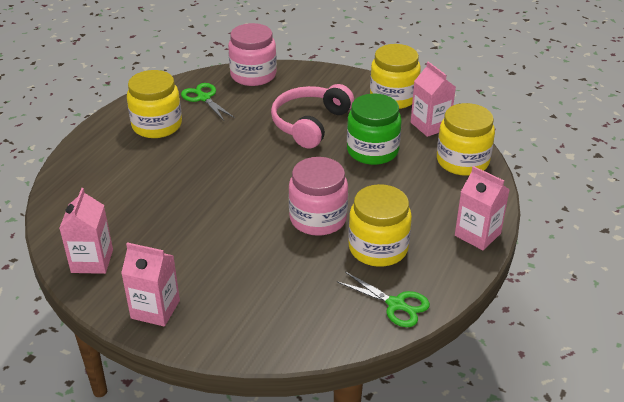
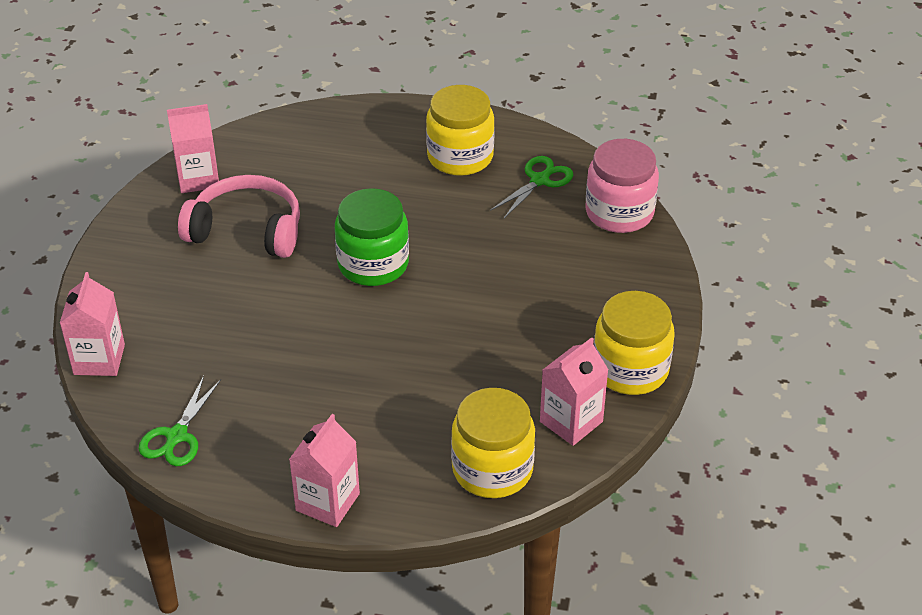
camera: 75 degrees right, 5 degrees up
pink carton [121,242,180,327] -> pink carton moved to [60,272,125,376]
pink headphones [271,84,354,149] -> pink headphones moved to [178,175,300,258]
pink jar [289,157,348,236] -> none
green jar [347,93,402,165] -> green jar moved to [335,188,409,286]
yellow jar [348,184,412,267] -> none

